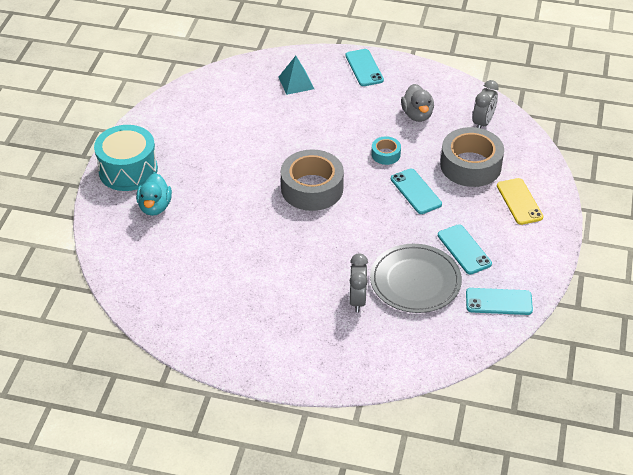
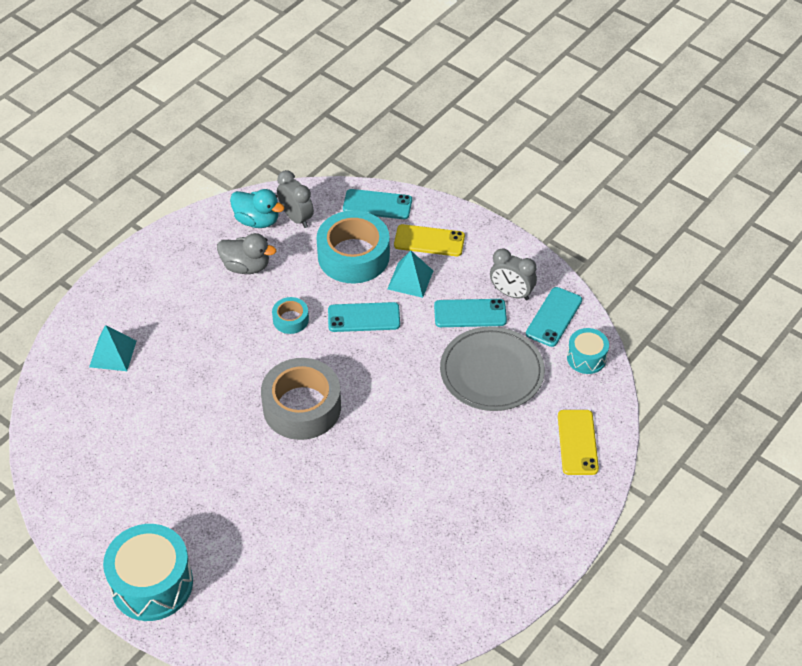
camera: 65 degrees left, 5 degrees up
turquoise duck [136,173,172,216] -> turquoise duck moved to [230,189,285,228]
turquoise phone [345,49,384,86] -> turquoise phone moved to [343,189,412,219]
grey clock [349,253,368,313] -> grey clock moved to [490,248,537,301]
grey tape [440,127,504,187] -> turquoise tape [317,210,390,284]
none -> turquoise pyramid [387,250,433,298]
none -> yellow phone [558,410,599,475]
none -> turquoise drum [567,328,609,374]

